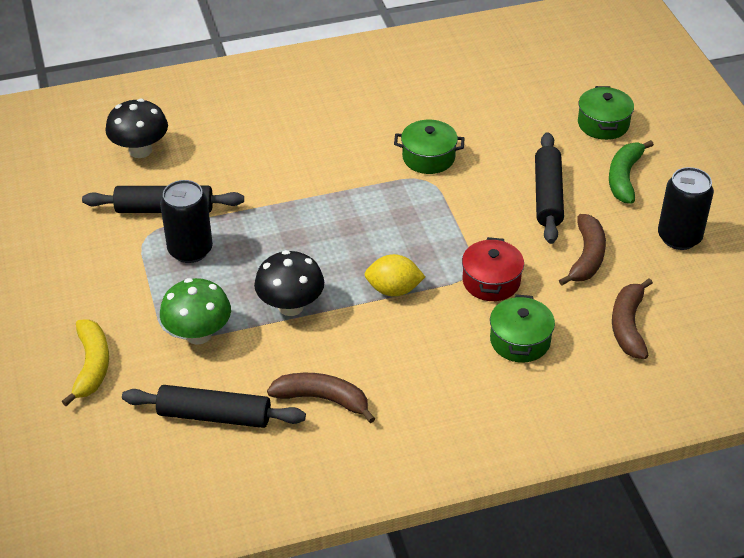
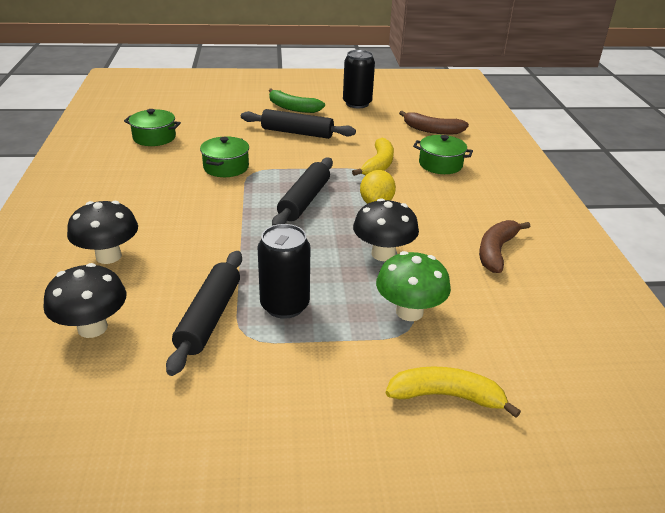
camera: 80 degrees left, 10 degrees down
black rolling pin [122,385,306,428] -> black rolling pin moved to [272,158,333,226]
red pot [462,237,524,301] -> yellow banana [352,138,394,176]
brown banana [559,214,606,285] -> none
green pot [578,86,634,140] -> green pot moved to [124,109,181,146]
none -> black mushroom [67,201,138,264]

